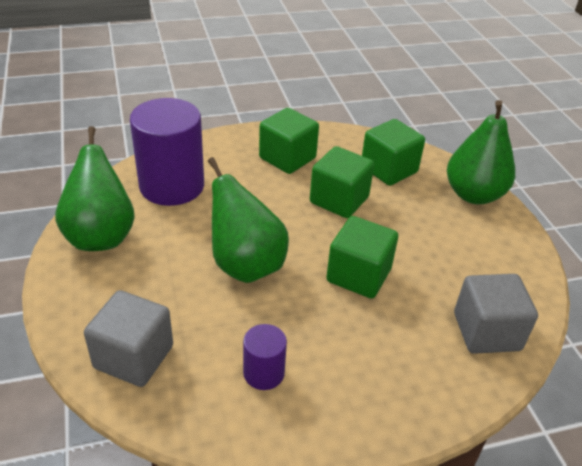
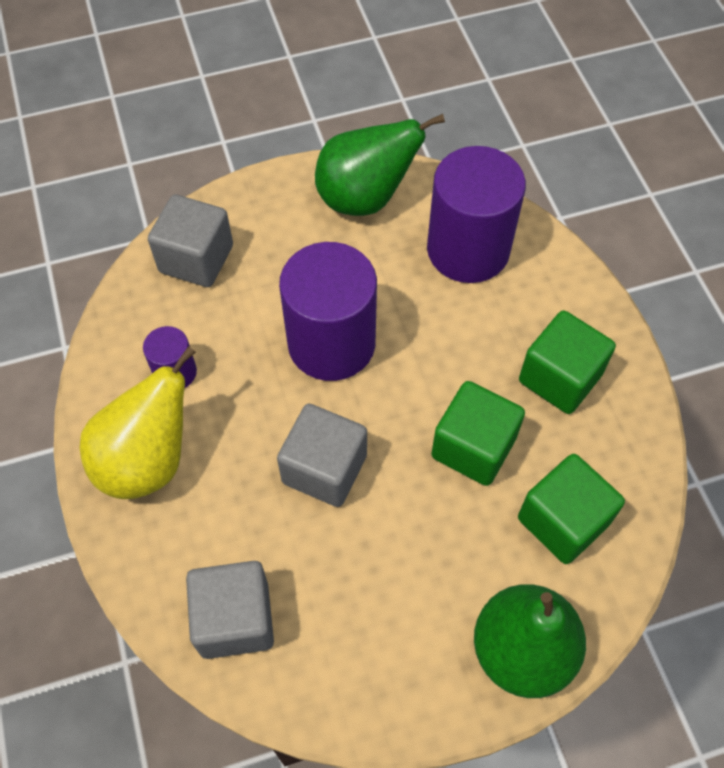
camera: 90 degrees right, 20 degrees up
green pear [208,157,289,283] -> purple cylinder [279,242,377,381]
green cube [326,216,398,299] -> grey cube [277,404,367,507]
none -> yellow pear [79,346,196,499]

